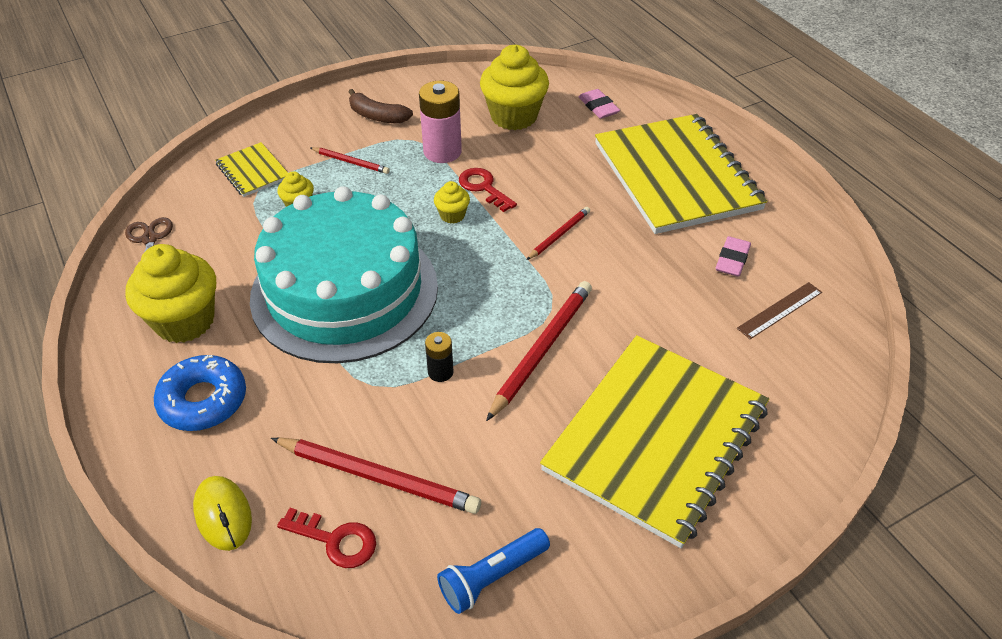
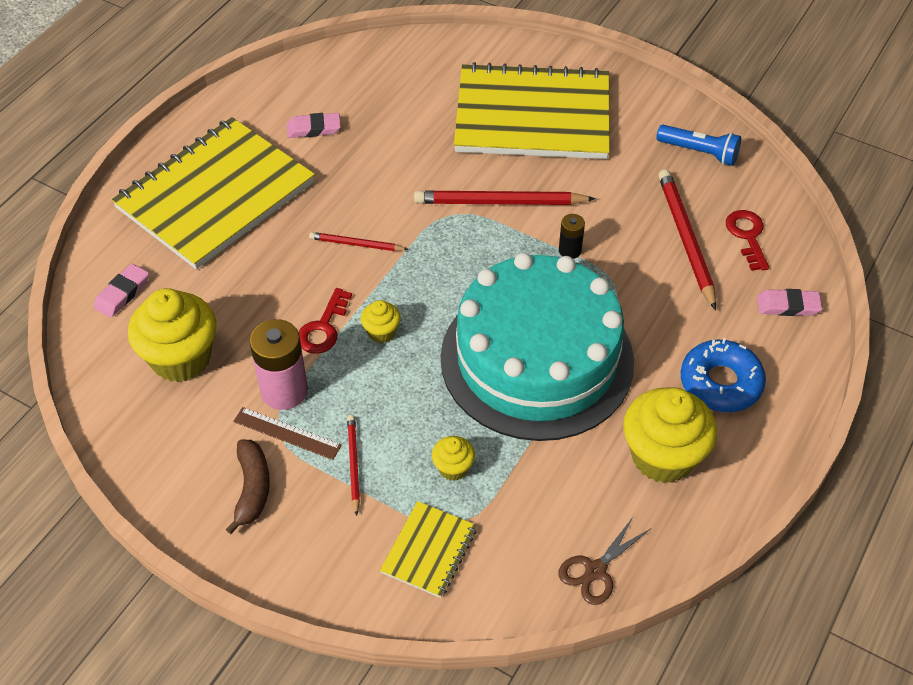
camera: 120 degrees left, 5 degrees up
yellow mouse [193,476,252,551] -> pink eraser [757,289,822,316]
brown ruler [737,282,822,339] -> brown ruler moved to [233,407,342,460]

